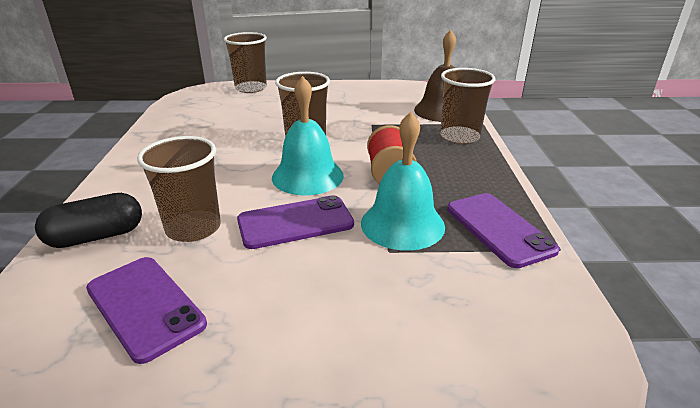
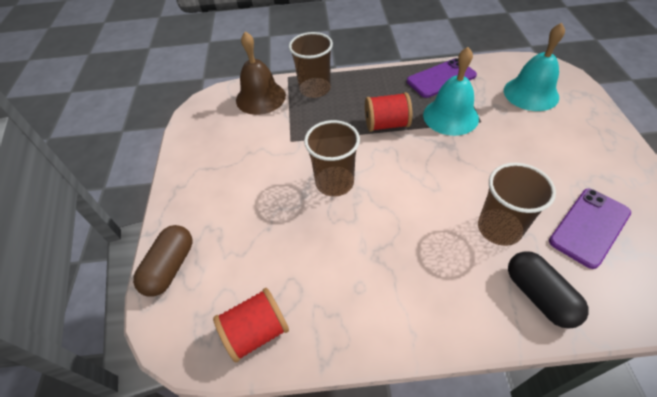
camera: 90 degrees left, 20 degrees up
brown cup [224,32,267,93] -> brown capsule [133,225,192,297]
purple phone [237,195,354,249] -> none
turquoise bell [272,76,344,195] -> turquoise bell moved to [504,23,565,111]
none -> red spool [213,288,289,363]

